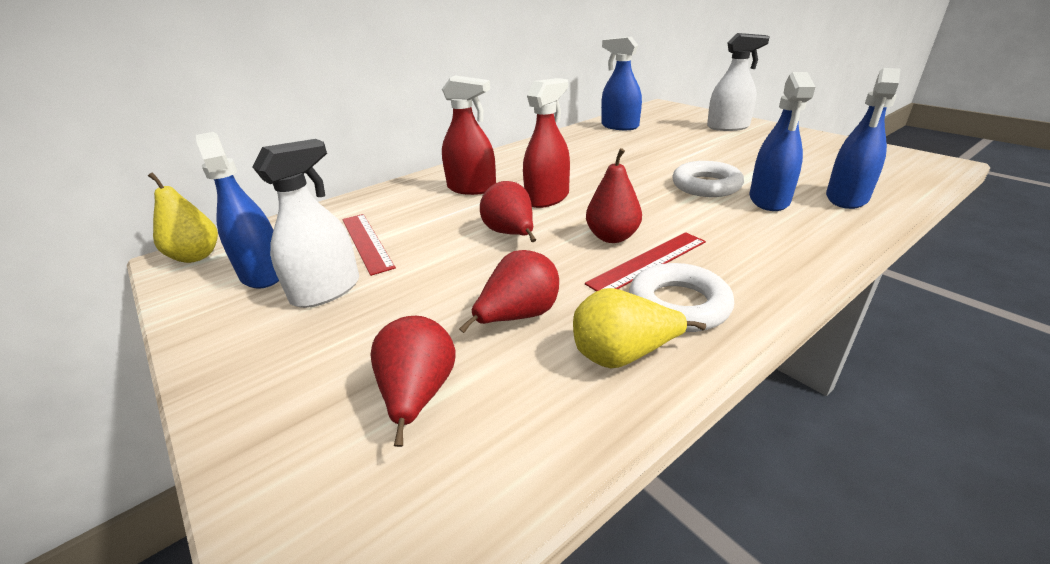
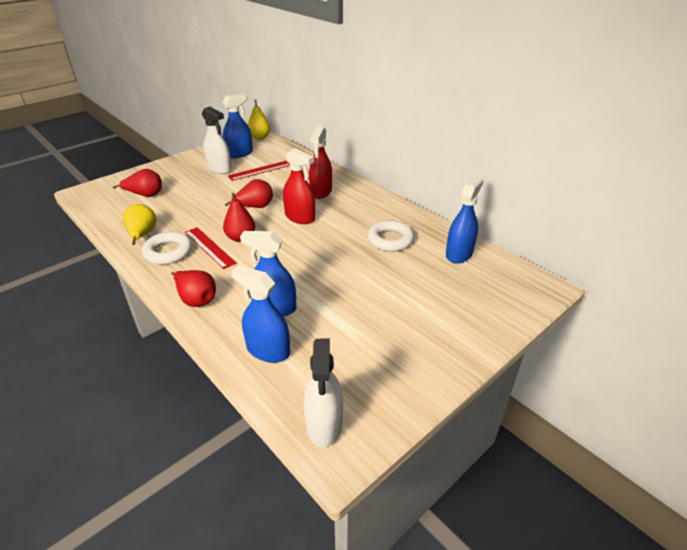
camera: 85 degrees right, 5 degrees up
red pear [459,250,559,333] -> red pear moved to [171,270,216,307]
white ring [672,161,744,197] -> white ring moved to [367,220,414,252]
white spray bottle [707,33,770,131] -> white spray bottle moved to [304,339,343,447]

